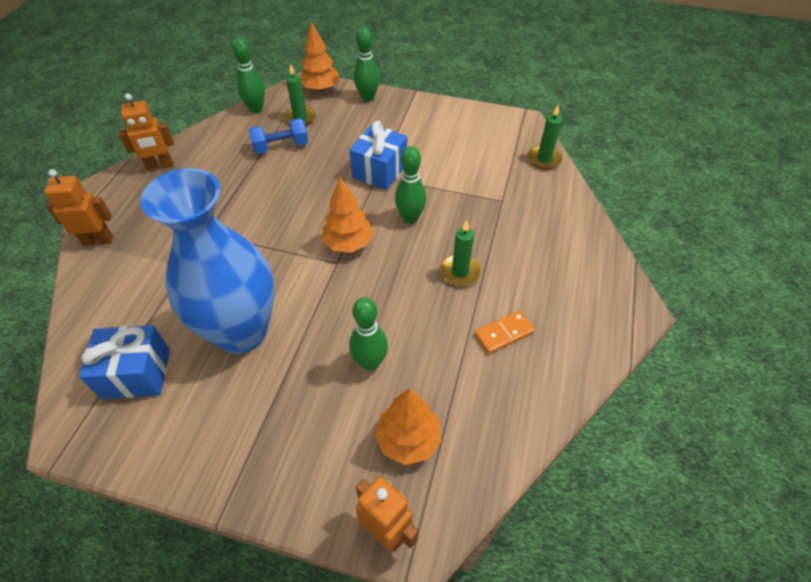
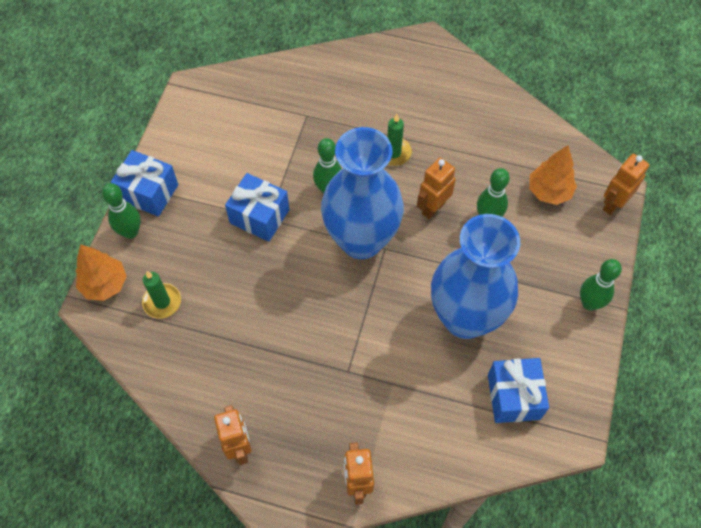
camera: 90 degrees left, 10 degrees up
green bowling pin [232,38,265,113] -> green bowling pin moved to [580,259,622,311]
blue dumbbell [249,118,309,154] -> none
orange tree [322,177,374,253] -> blue vase [321,127,404,259]
orange domino [475,311,535,354] -> none
green candle [527,105,563,169] -> none
none -> blue gift [111,150,178,217]
none -> orange robot [417,158,456,219]

